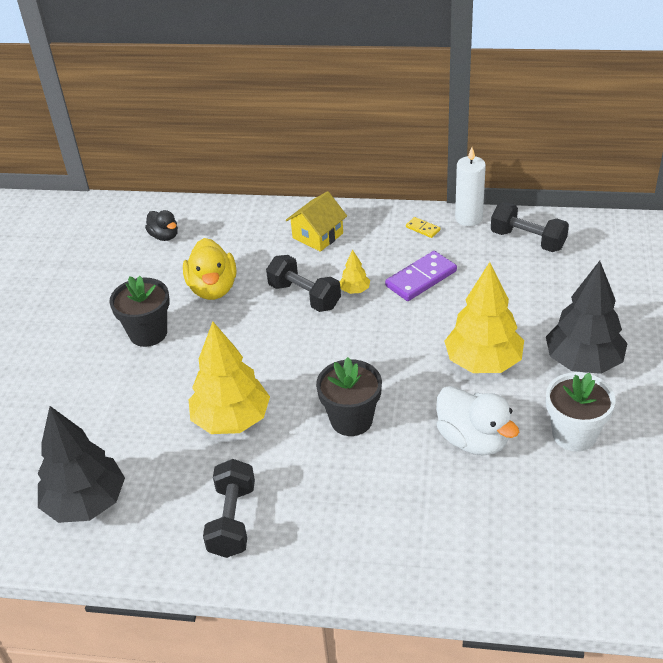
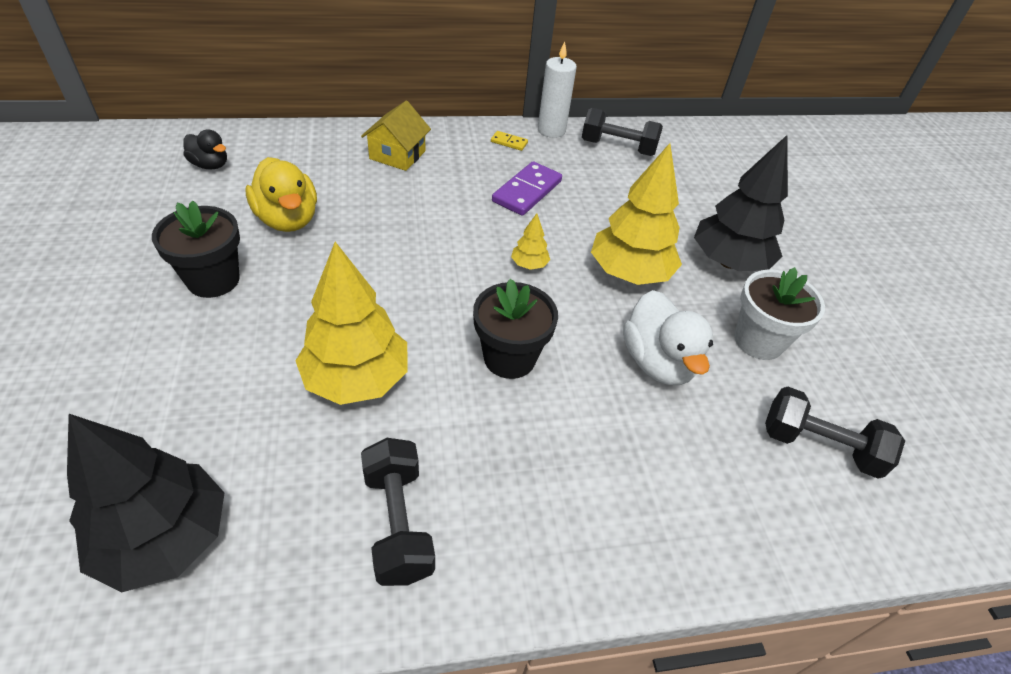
camera: 25 degrees left, 5 degrees up
black dumbbell [266,255,341,312] -> black dumbbell moved to [765,387,905,479]
yellow tree [340,250,370,294] -> yellow tree moved to [511,213,550,270]
white duck [436,386,519,455] -> white duck turned 45 degrees clockwise [623,290,713,385]

